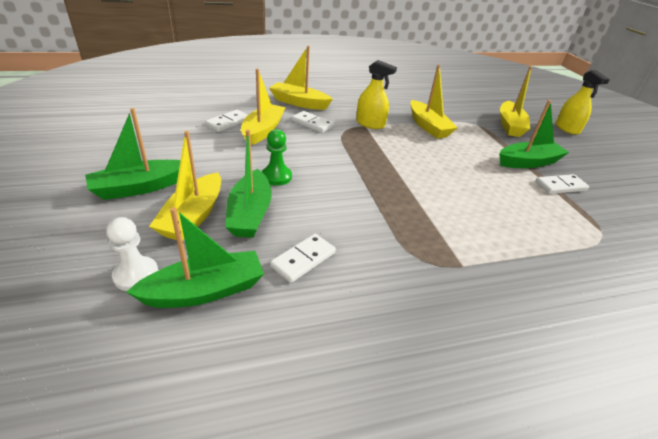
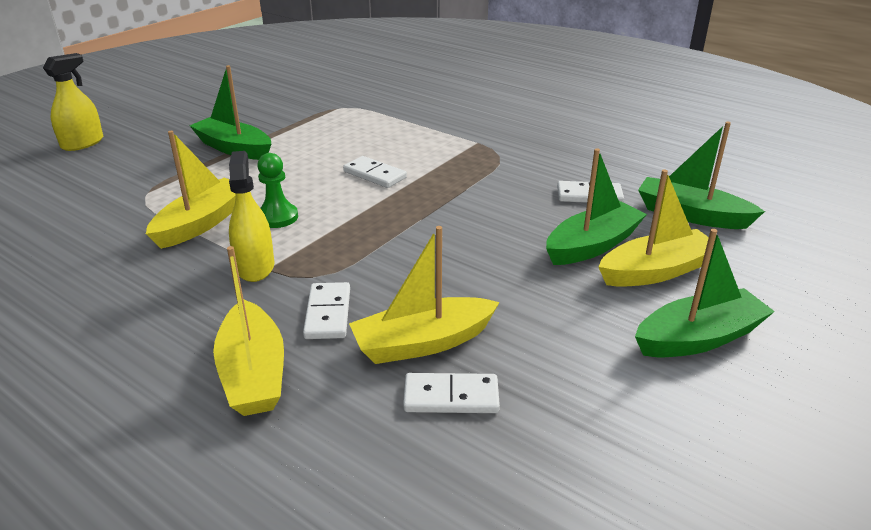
camera: 125 degrees left, 5 degrees down
green boat [85,108,180,200] -> green boat turned 45 degrees counterclockwise [635,229,775,357]
white pawn [106,217,159,291] -> none
green pawn [262,129,292,186] -> green pawn moved to [257,153,298,228]
yellow boat [500,66,532,137] -> none
white domino [536,174,589,194] -> white domino moved to [343,156,407,188]

